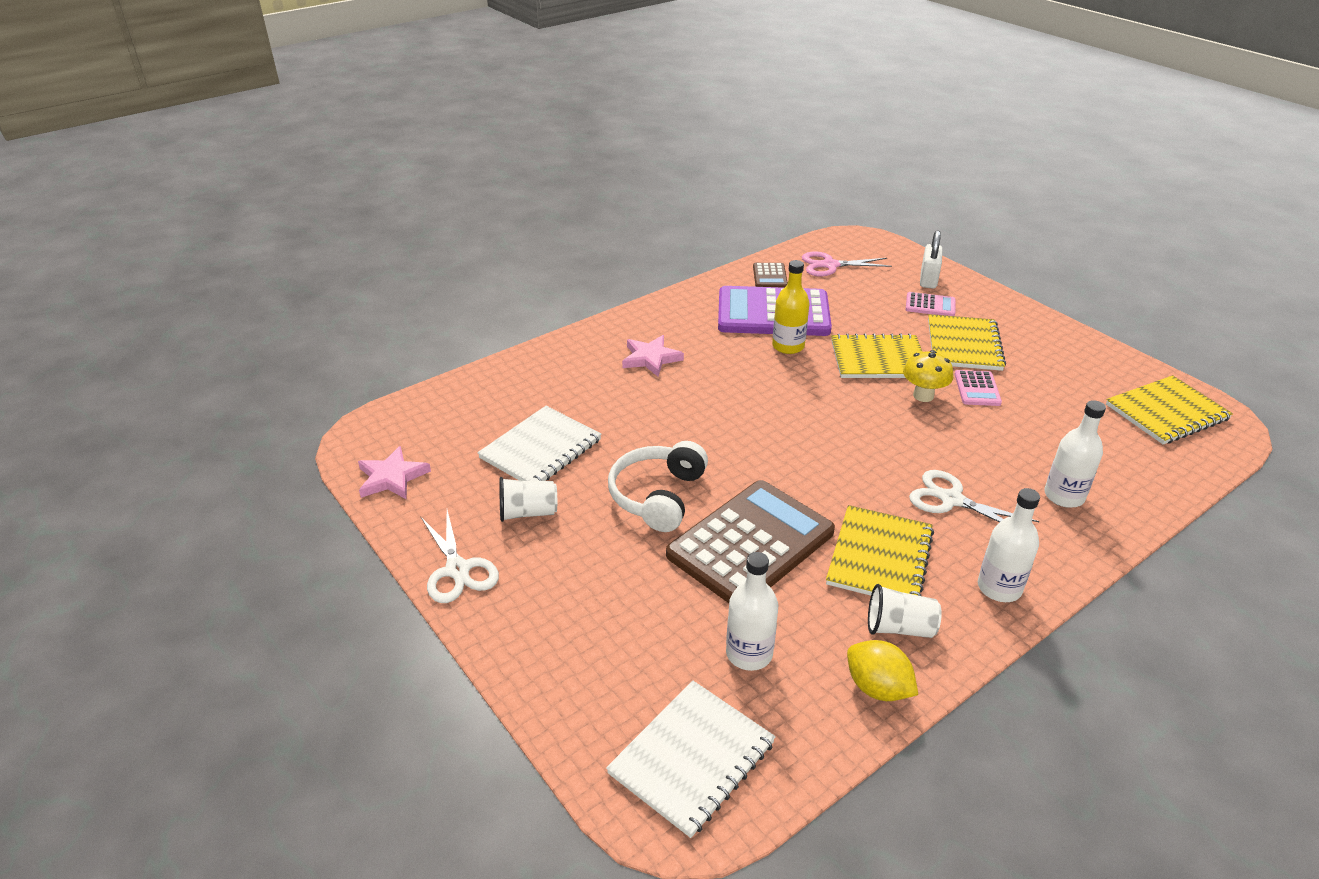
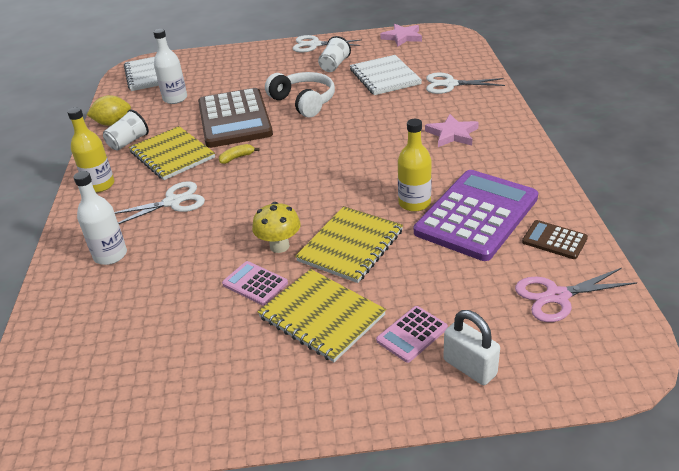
camera: 125 degrees right, 0 degrees up
pink scissors [802,251,892,276] -> pink scissors turned 135 degrees counterclockwise [515,268,637,322]
white bottle [978,488,1040,602] -> yellow bottle [67,107,115,193]
yellow notebook [1106,375,1233,445] -> none
none -> yellow banana [219,144,260,164]
none -> white scissors [426,73,505,94]

